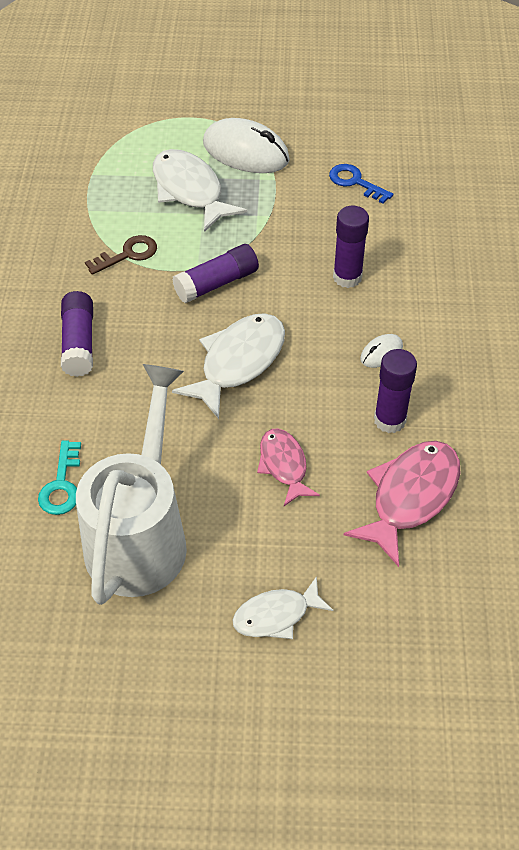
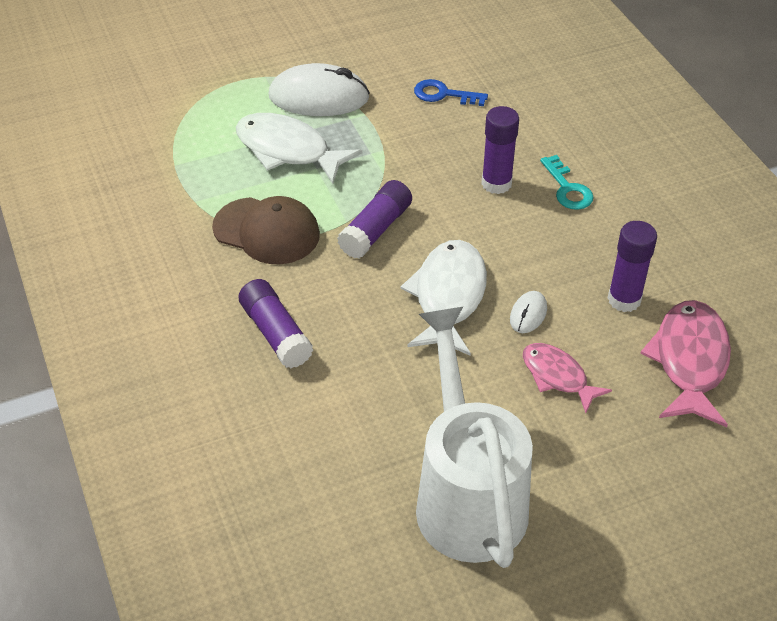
camera: 25 degrees left, 5 degrees down
turquoise key [38,440,81,515] -> turquoise key moved to [540,155,594,210]
brown key [85,235,157,275] -> brown cap [212,196,320,264]
white fish [233,576,333,639] -> none
white mouse [360,334,403,368] -> white mouse moved to [510,291,547,333]

